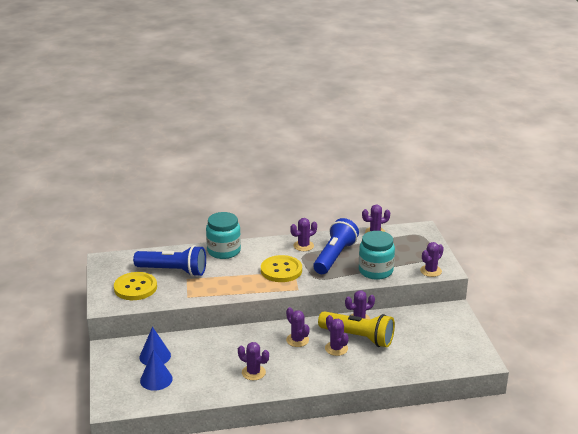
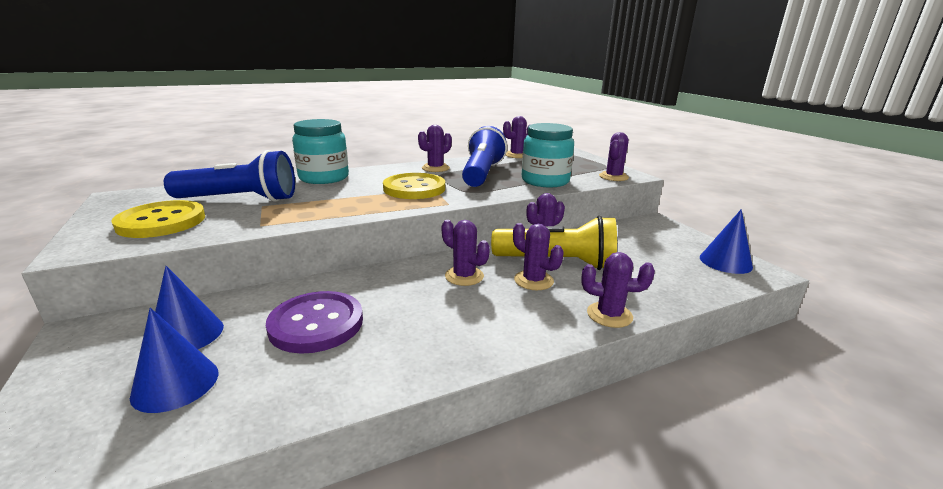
camera: 15 degrees left, 5 degrees down
purple cactus [238,342,269,380] -> purple cactus moved to [581,252,655,328]
none -> purple button [266,291,363,354]
none -> blue cone [700,209,753,274]

